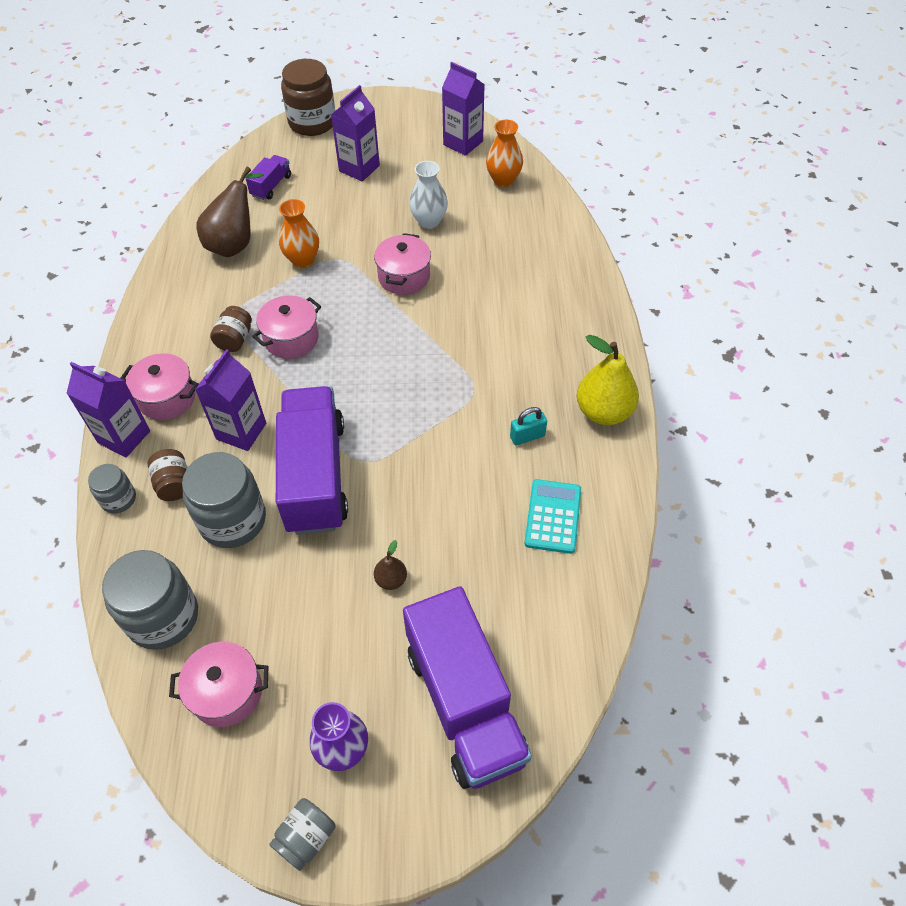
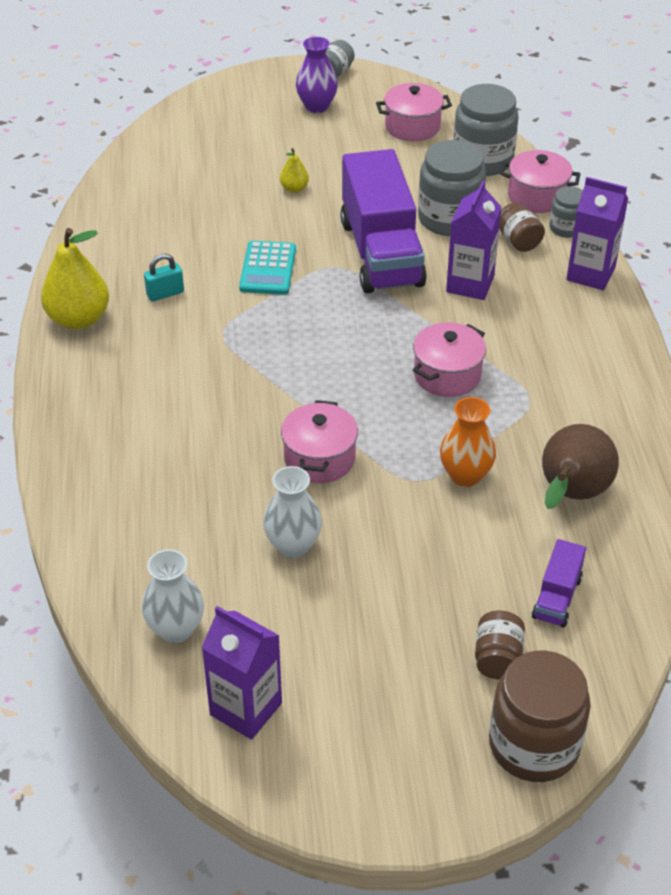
camera: 175 degrees right, 10 degrees down
pink pot [121,353,199,420] -> pink pot moved to [500,150,581,213]
brown jar [210,306,252,352] -> brown jar moved to [475,611,525,679]
purple carton [331,85,380,182] -> none
brown pear [374,540,407,590] -> yellow pear [280,148,309,193]
purple truck [403,586,532,789] -> none
orange vase [486,120,523,187] -> white vase [142,549,204,643]
turquoise calculator [524,479,581,554] -> turquoise calculator moved to [239,241,296,295]

